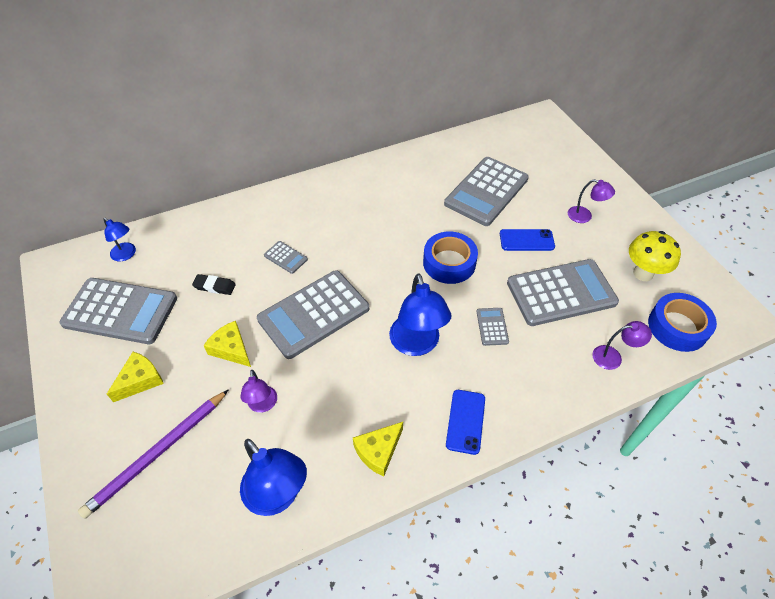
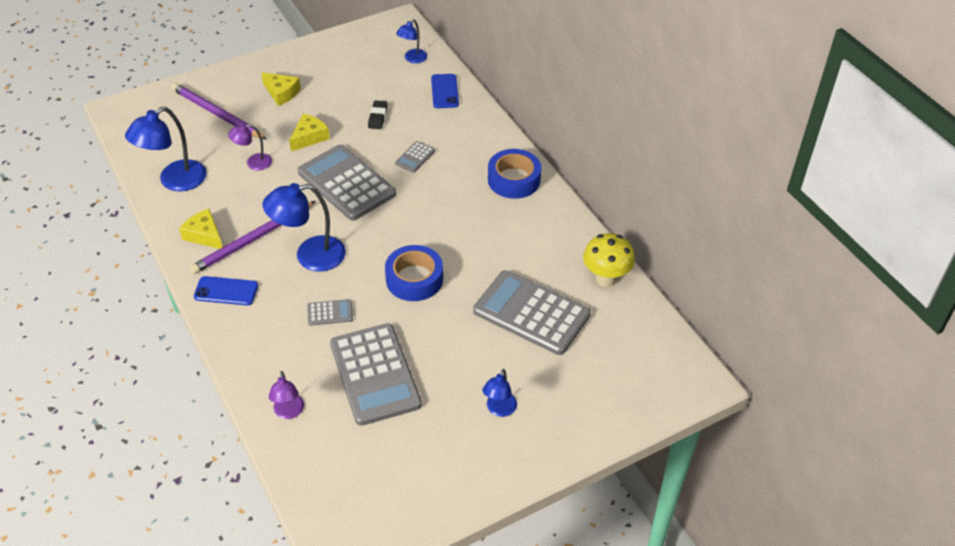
camera: 85 degrees right, 5 degrees down
grey calculator [59,278,177,344] -> none
blue phone [500,229,555,251] -> blue phone moved to [431,74,459,108]
purple lamp [568,179,615,223] -> blue lamp [483,369,517,417]
yellow mushroom [629,231,681,281] -> yellow mushroom moved to [583,233,635,287]
blue tape [648,293,717,352] -> blue tape moved to [488,149,541,199]
none -> purple pencil [189,201,315,274]

